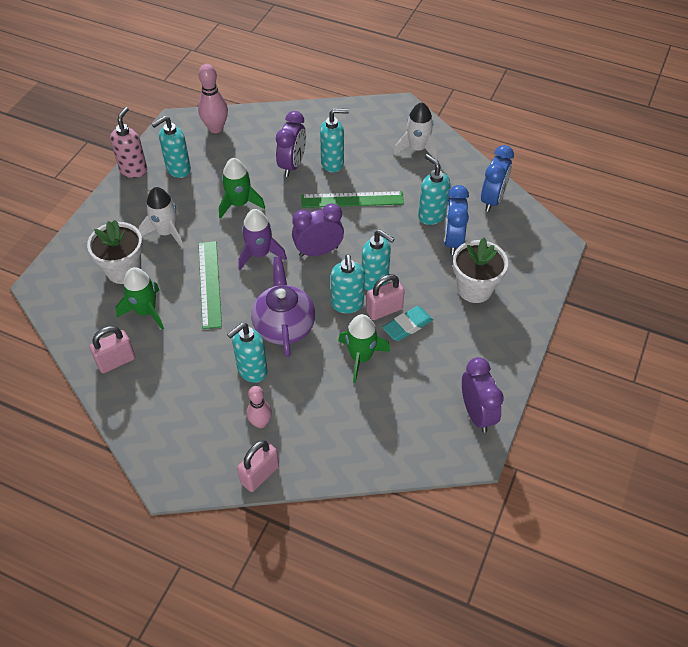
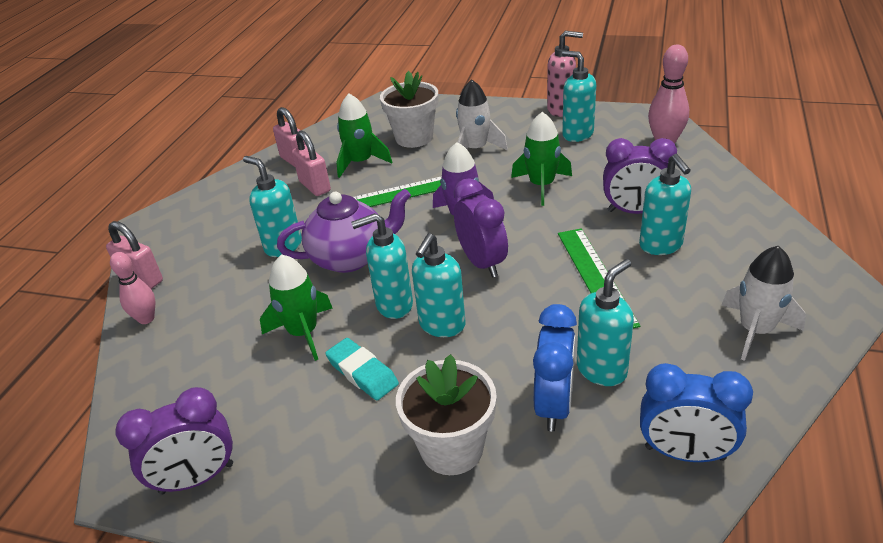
camera: 85 degrees right, 15 degrees down
pink bowling pin [247,386,272,428] -> pink bowling pin moved to [110,252,155,324]
pink padlock [366,274,405,320] -> pink padlock moved to [292,131,331,196]
blue clock [444,185,469,255] -> blue clock turned 105 degrees clockwise [533,304,577,432]

